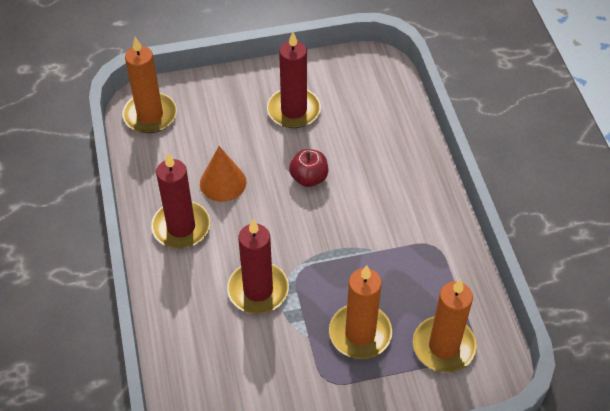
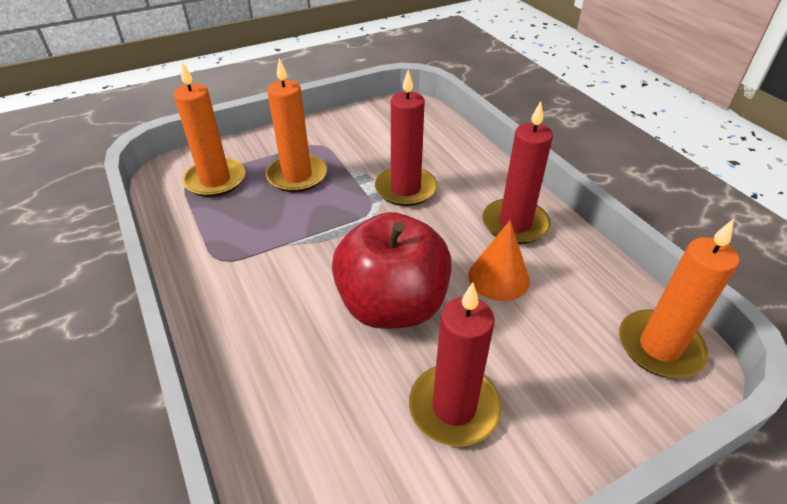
camera: 165 degrees right, 10 degrees down
red apple [289,149,328,187] -> red apple [332,212,452,329], size x2.11

